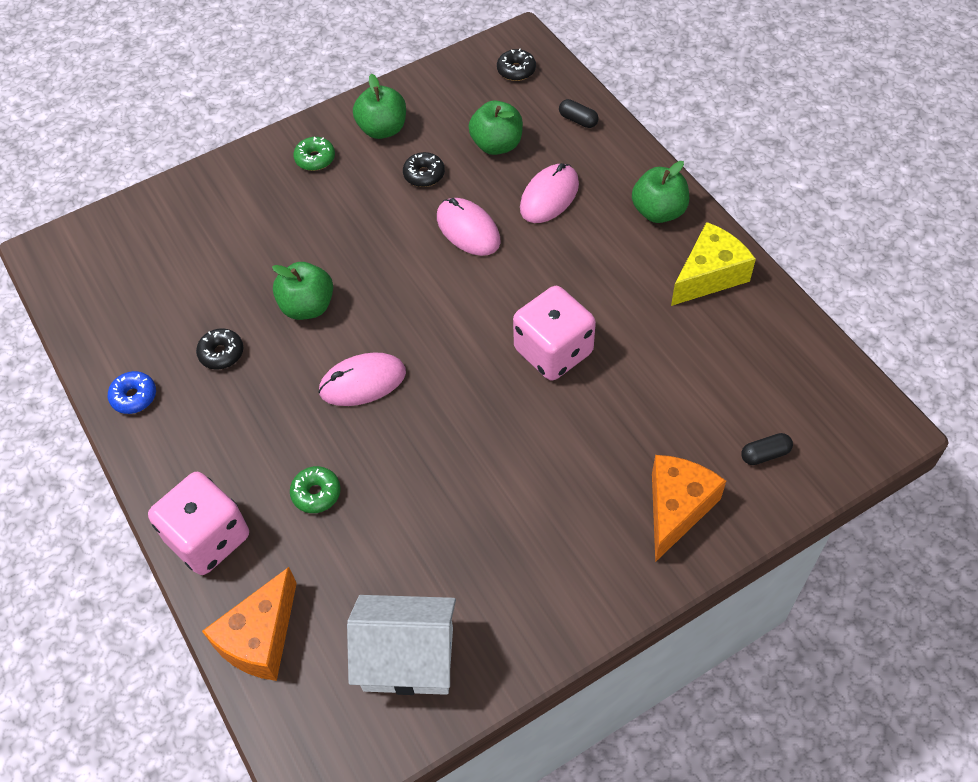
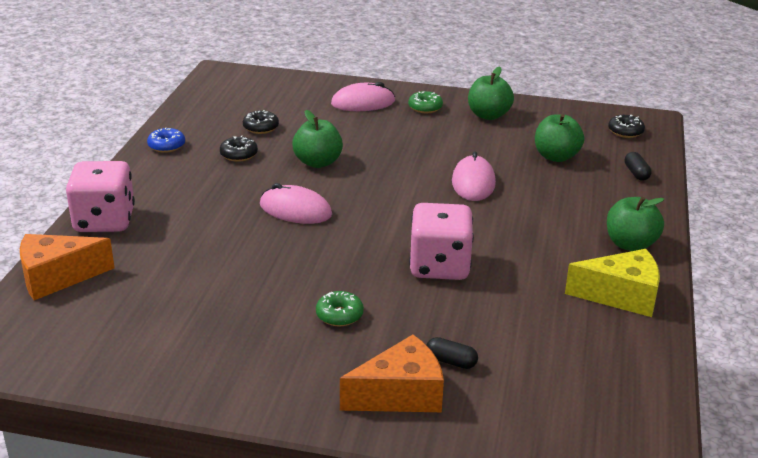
camera: 40 degrees right, 25 degrees down
green donut [290,466,341,513] -> green donut moved to [316,291,364,326]
white house [347,595,456,695] -> none
black donut [403,152,445,187] -> black donut moved to [243,110,279,134]
pink mouse [520,163,579,223] -> pink mouse moved to [331,82,395,111]
black capsule [741,433,793,465] -> black capsule moved to [427,337,478,369]

